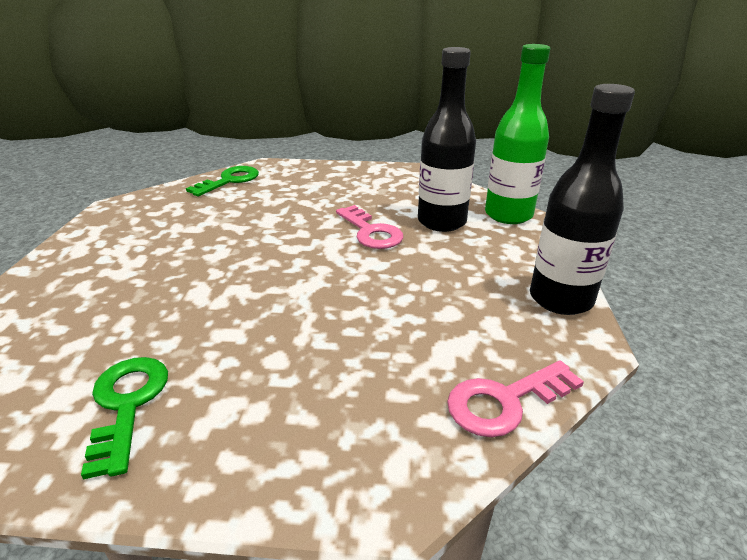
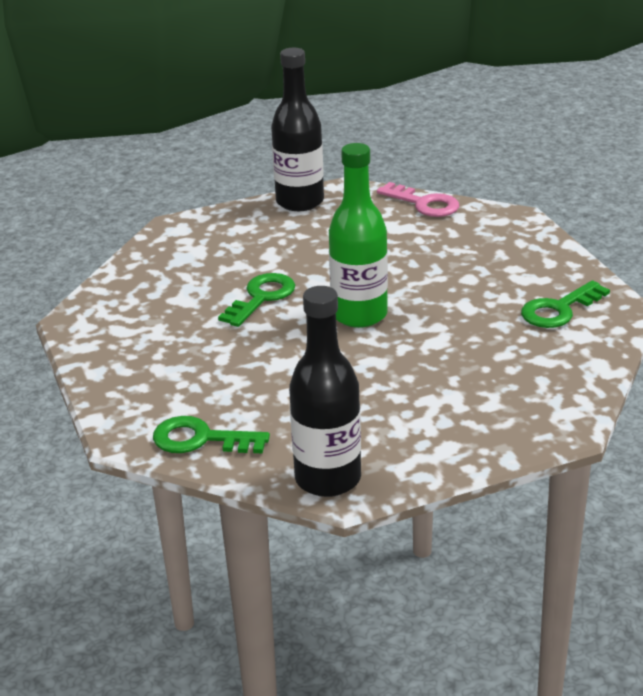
camera: 115 degrees left, 0 degrees up
pink key [336,205,403,249] -> green key [218,273,295,327]
black bottle [418,47,476,232] -> black bottle moved to [289,286,361,497]
green bottle [485,44,550,224] -> green bottle moved to [329,143,388,328]

